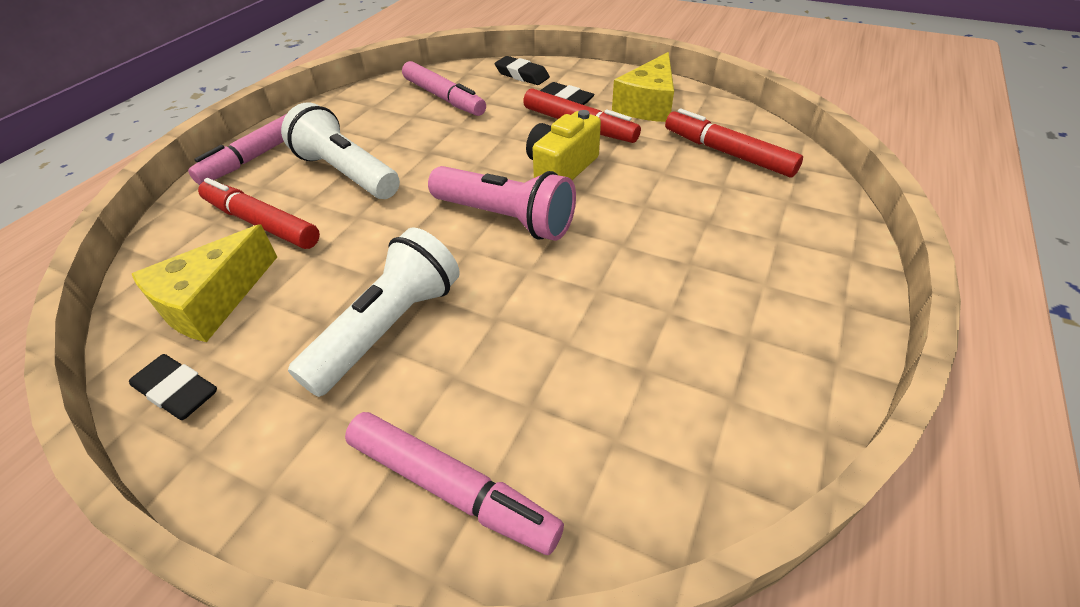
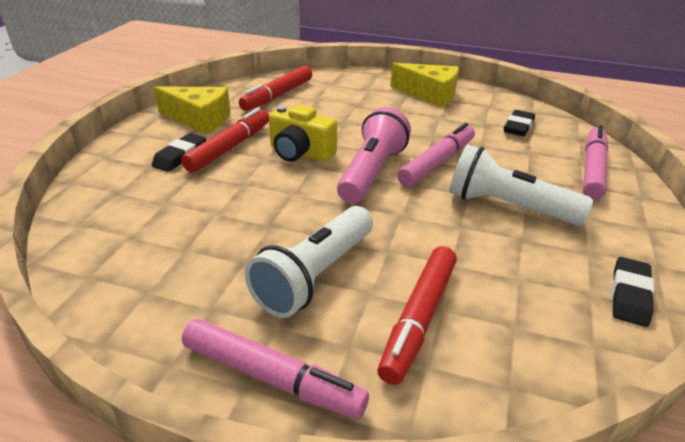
camera: 100 degrees left, 10 degrees down
yellow cheese [132,224,277,342] -> yellow cheese moved to [391,63,459,107]
pink marker [402,61,486,116] -> pink marker moved to [397,123,475,187]
black eraser [495,56,550,85] -> black eraser moved to [504,110,535,136]

